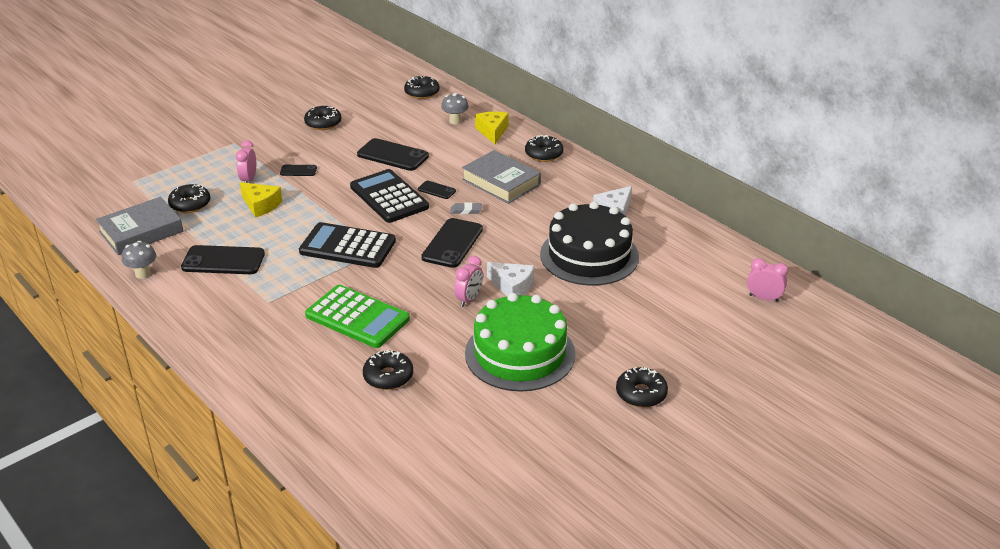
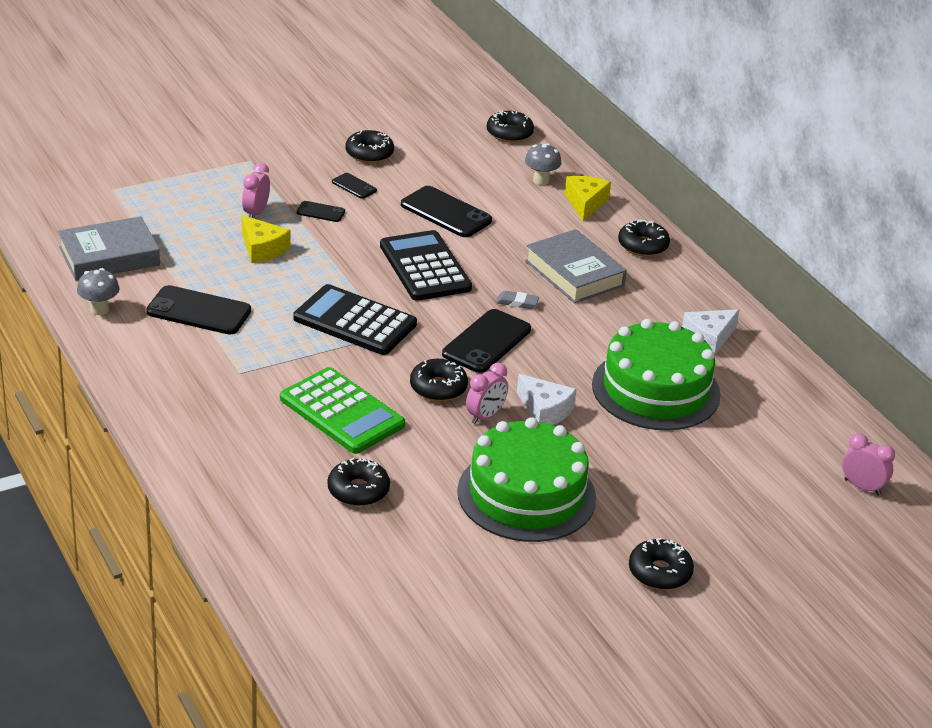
camera: 10 degrees right, 0 degrees up
black donut [168,184,210,213] -> black donut moved to [410,359,468,401]
black phone [418,181,456,199] -> black phone moved to [332,173,377,199]
black cake [540,201,639,286] -> green cake [592,319,721,430]

